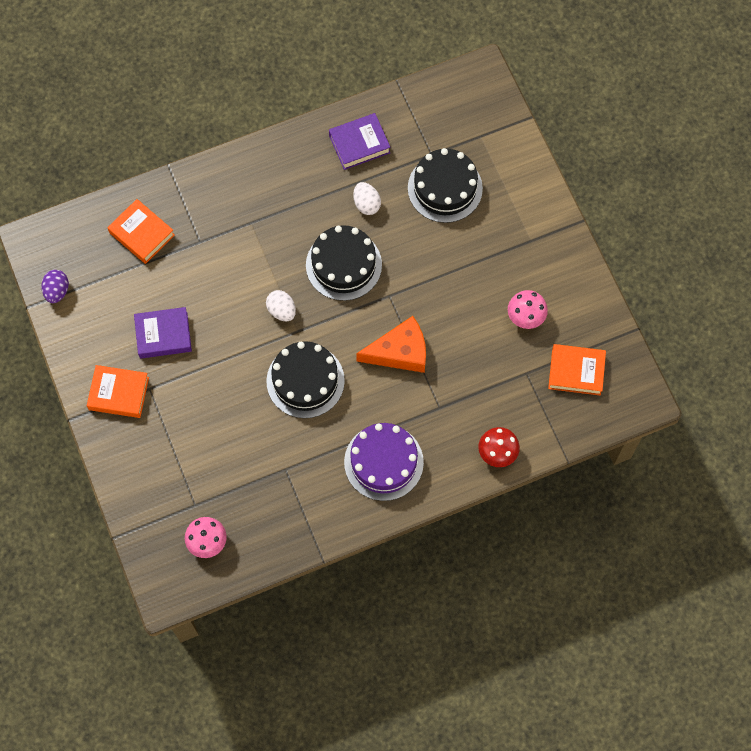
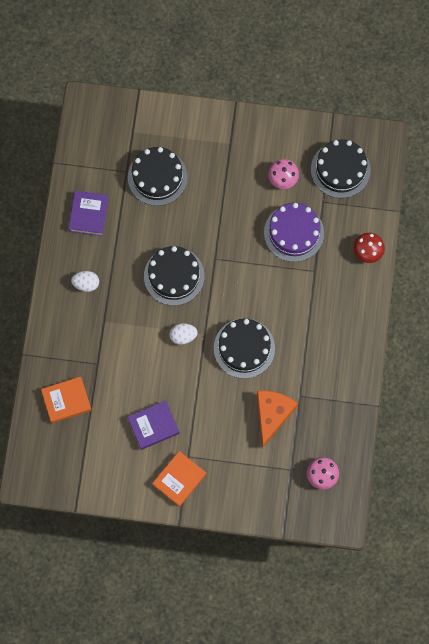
camera: 60 degrees left, 5 degrees up
purple egg [42,270,69,303] -> none
purple book [134,307,192,359] -> purple book turned 45 degrees clockwise [128,400,180,450]
purple cake [344,423,424,501] -> purple cake moved to [264,203,324,262]
white egg [353,182,381,215] -> white egg moved to [71,271,99,292]
orange cheese [356,316,426,373] -> orange cheese moved to [257,391,298,448]
orange book [548,344,606,395] -> black cake [311,139,371,198]

